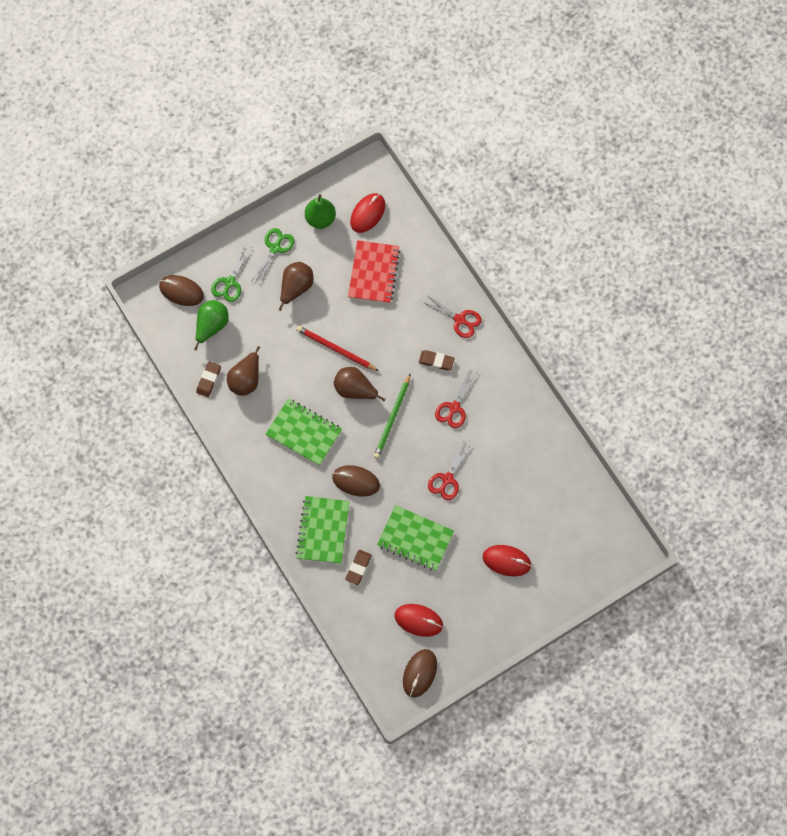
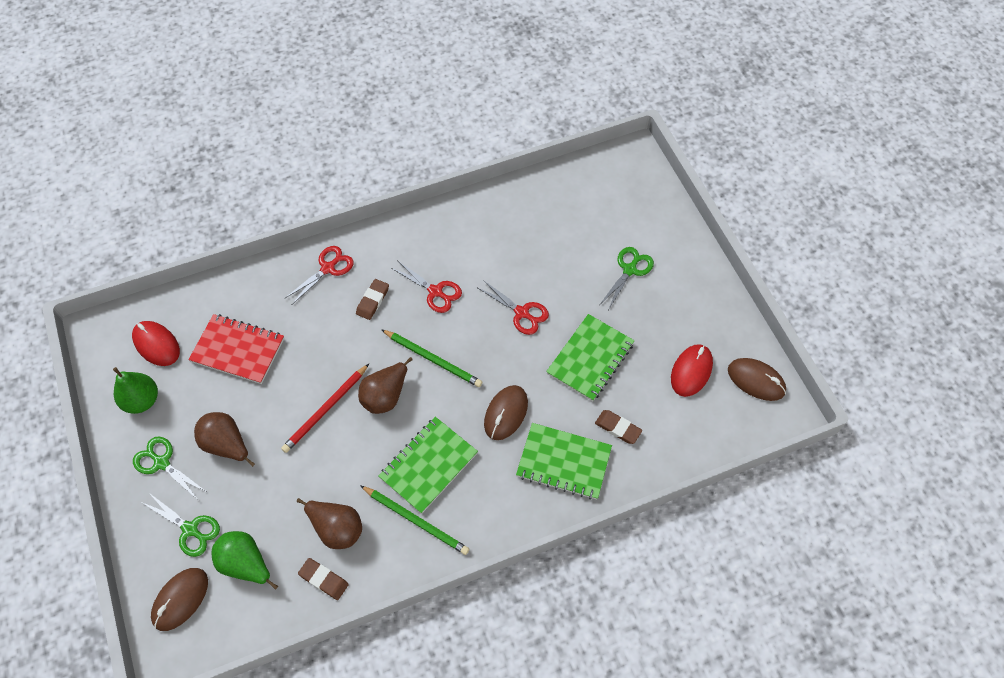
camera: 80 degrees left, 10 degrees down
red mouse [483,545,532,576] -> green scissors [600,247,654,310]
none -> green pencil [360,485,469,555]

